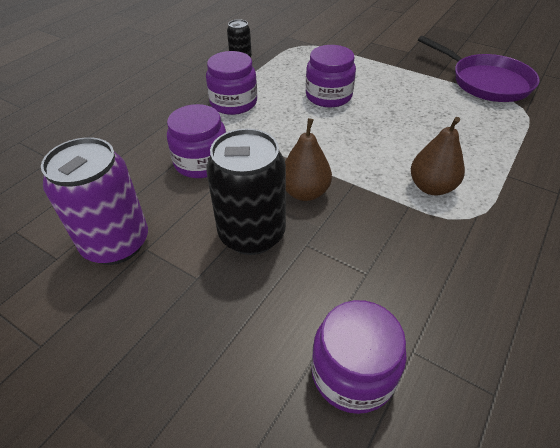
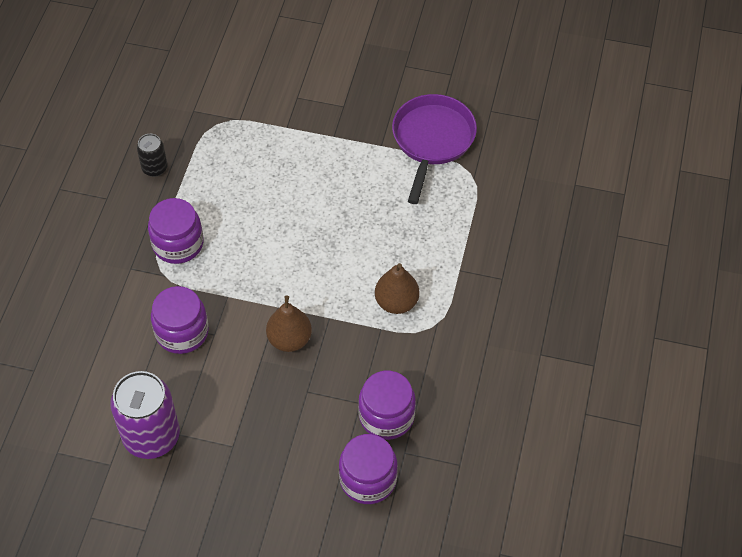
camera: 20 degrees left, 10 degrees up
black can [206,128,286,255] -> none
purple jar [306,45,356,108] -> purple jar moved to [358,371,416,440]
purple pan [418,36,539,102] -> purple pan turned 105 degrees counterclockwise [392,94,477,204]

